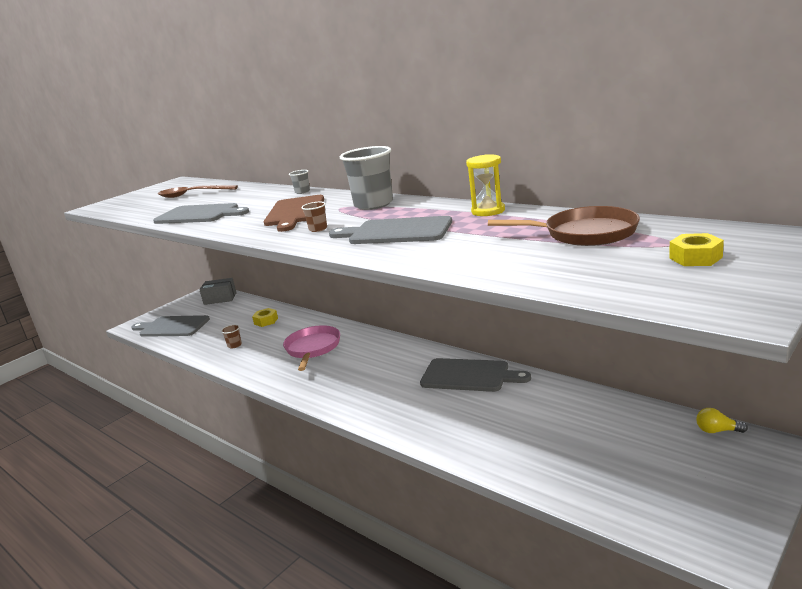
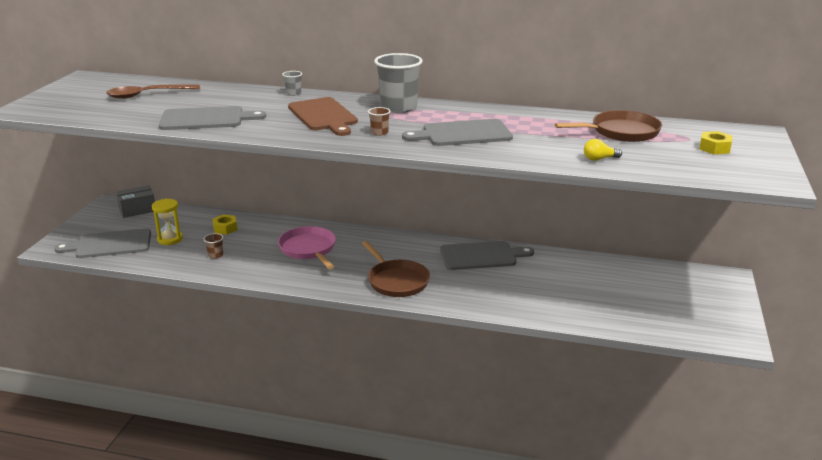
camera: 30 degrees left, 5 degrees up
yellow hourglass [466,155,505,216] -> yellow hourglass moved to [152,199,183,245]
yellow light bulb [696,408,748,433] -> yellow light bulb moved to [584,139,622,161]
none -> brown pan [362,241,430,297]

